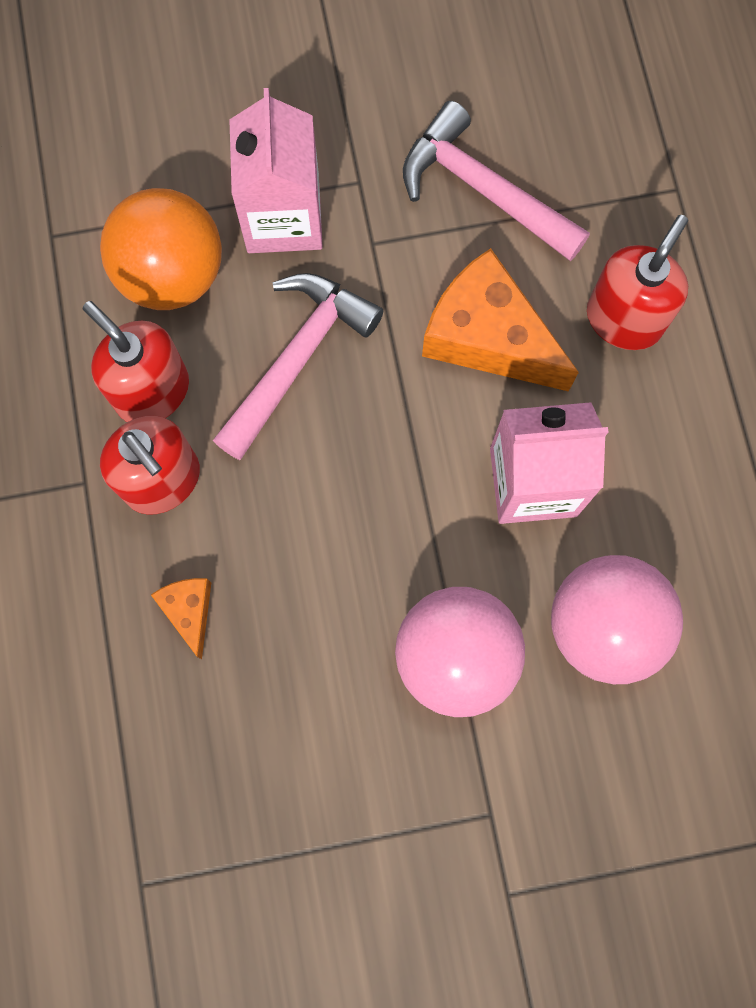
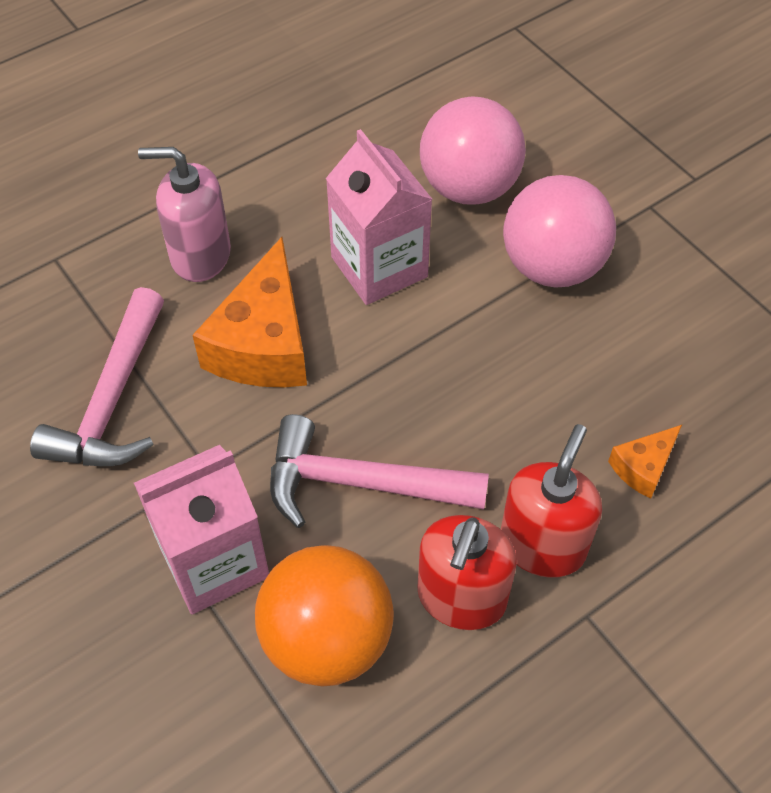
camera: 115 degrees left, 20 degrees down
red soap dispenser [587,215,688,350] -> pink soap dispenser [138,147,231,282]

